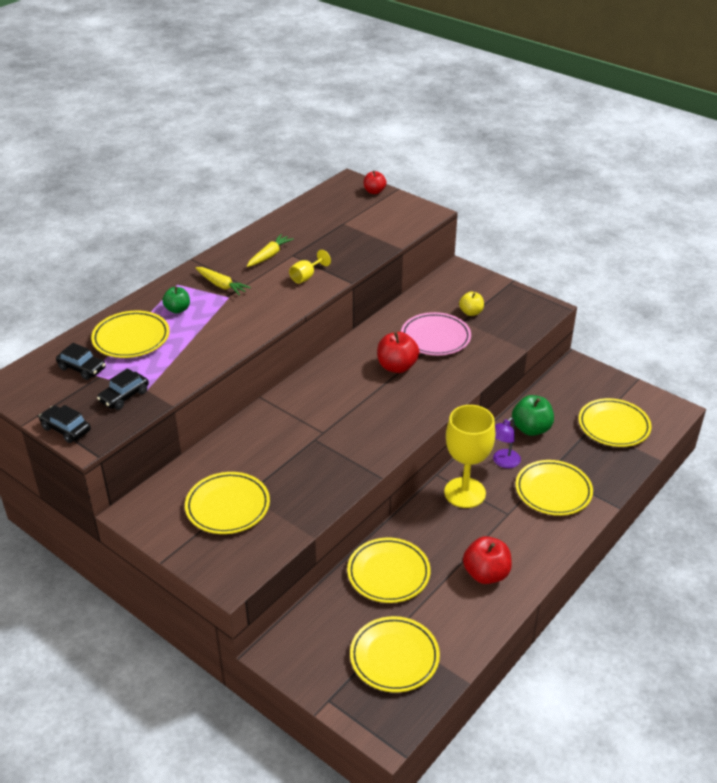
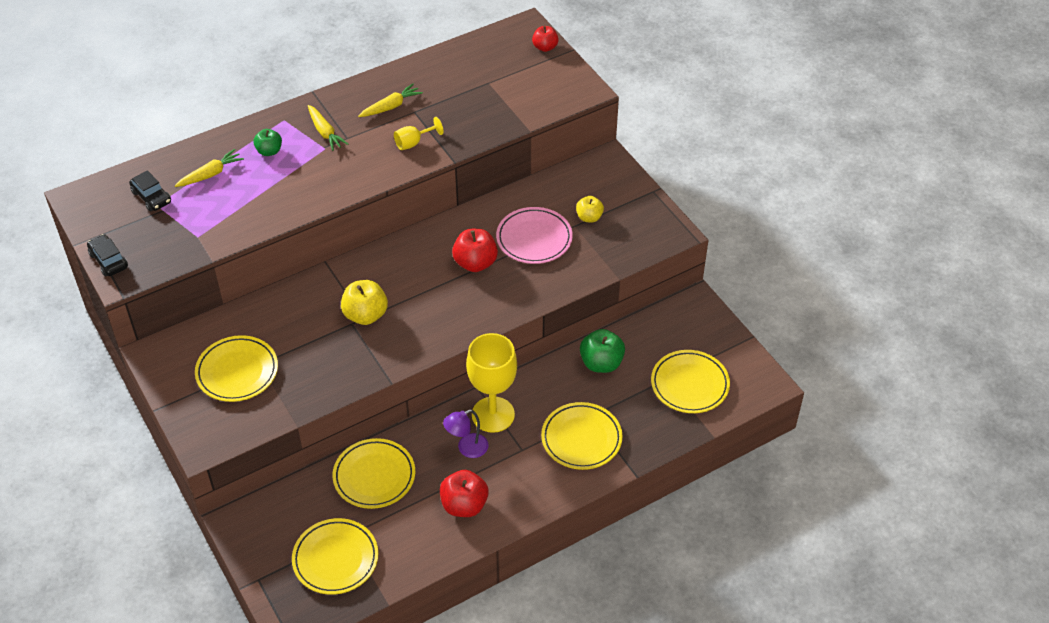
camera: 20 degrees right, 10 degrees up
yellow plate [91,311,169,358] -> yellow carrot [175,149,244,187]
black car [97,368,149,410] -> none
purple lamp [493,417,521,468] -> purple lamp moved to [443,410,489,458]
none -> yellow apple [341,280,388,325]

